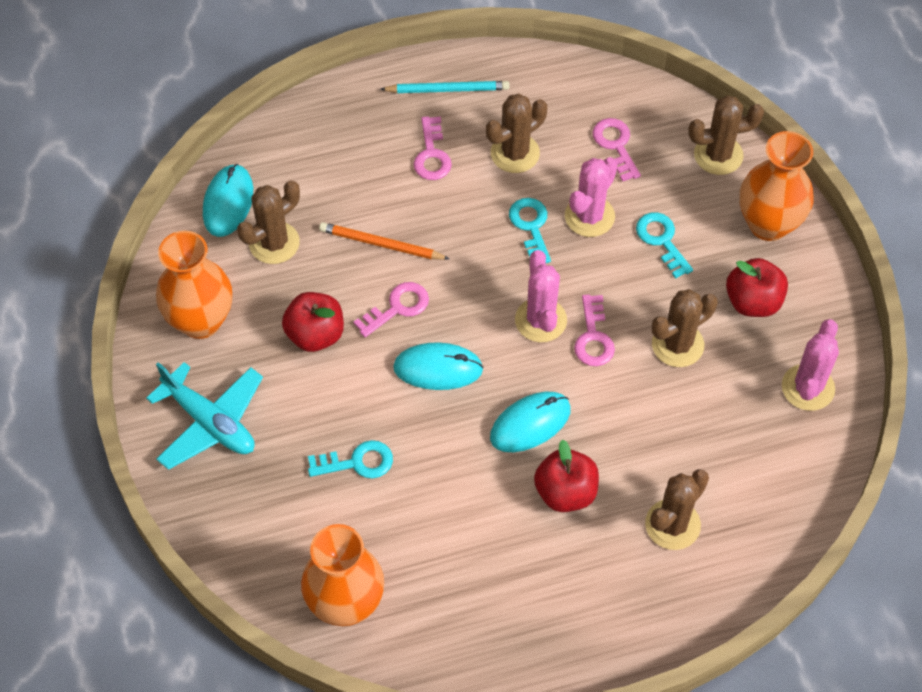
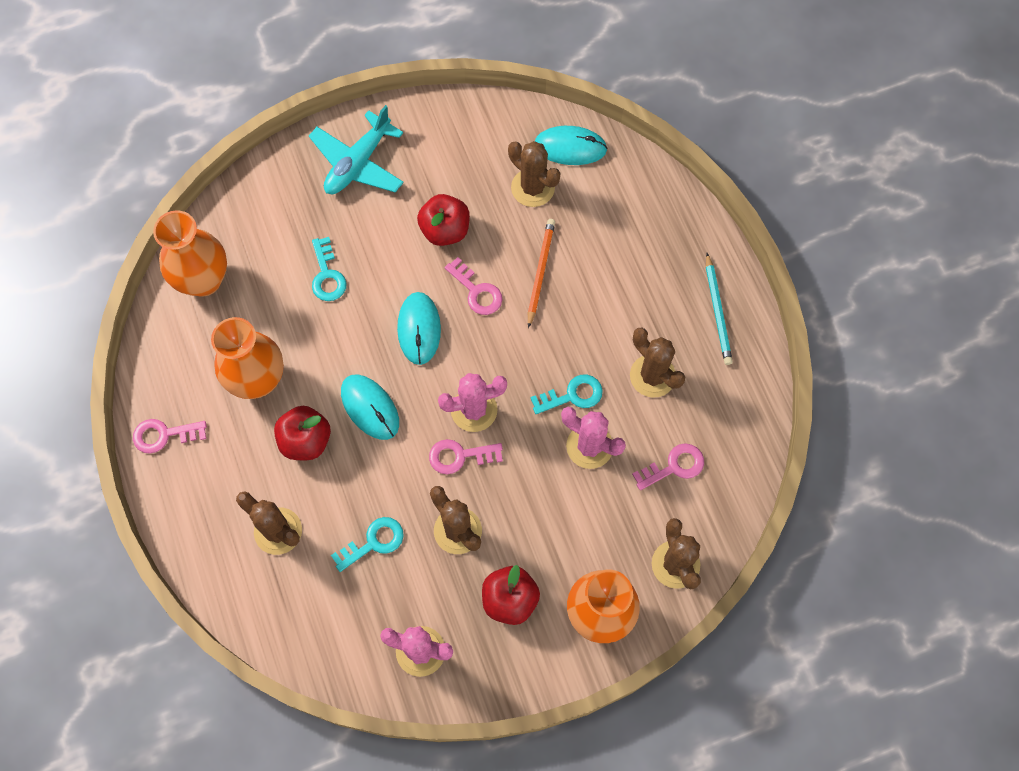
camera: 85 degrees right, 10 degrees up
orange vase [156,231,232,339] -> orange vase moved to [211,317,284,399]
pink key [413,116,452,180] -> pink key moved to [133,419,207,454]
turquoise key [636,212,693,279] -> turquoise key moved to [331,517,404,572]

